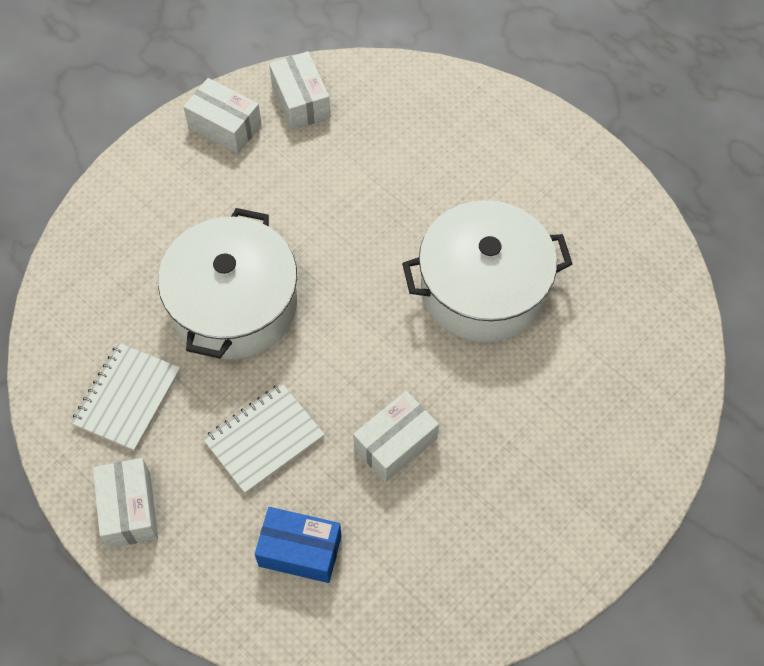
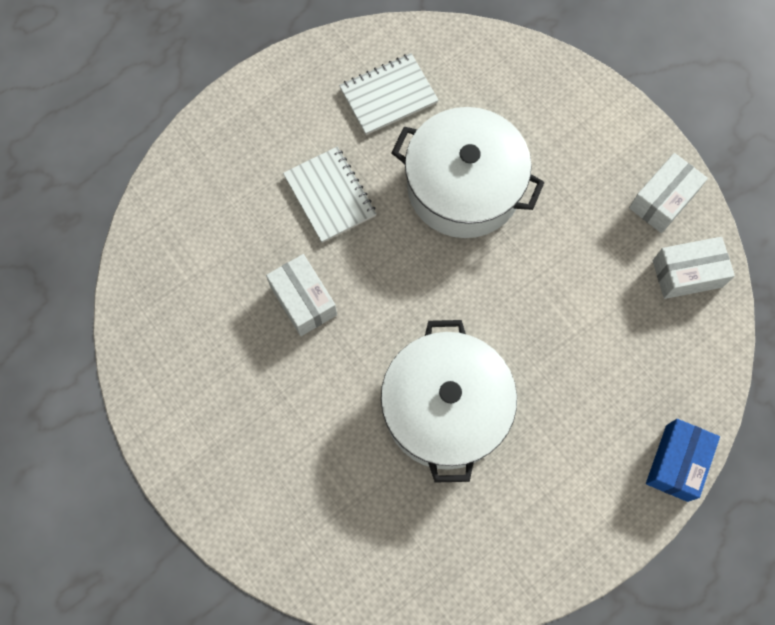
camera: 100 degrees right, 10 degrees up
white notebook [71,343,180,451] -> white notebook turned 60 degrees counterclockwise [339,53,439,135]
white box [93,458,158,548] -> none
blue box [255,507,342,583] -> blue box moved to [646,419,720,502]

